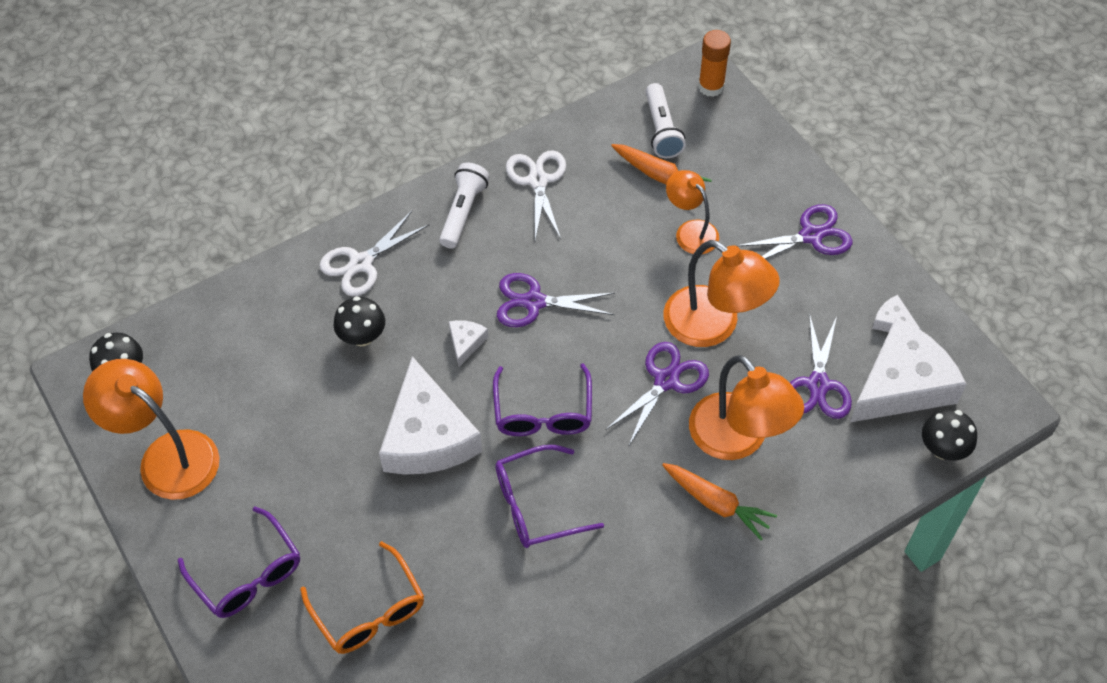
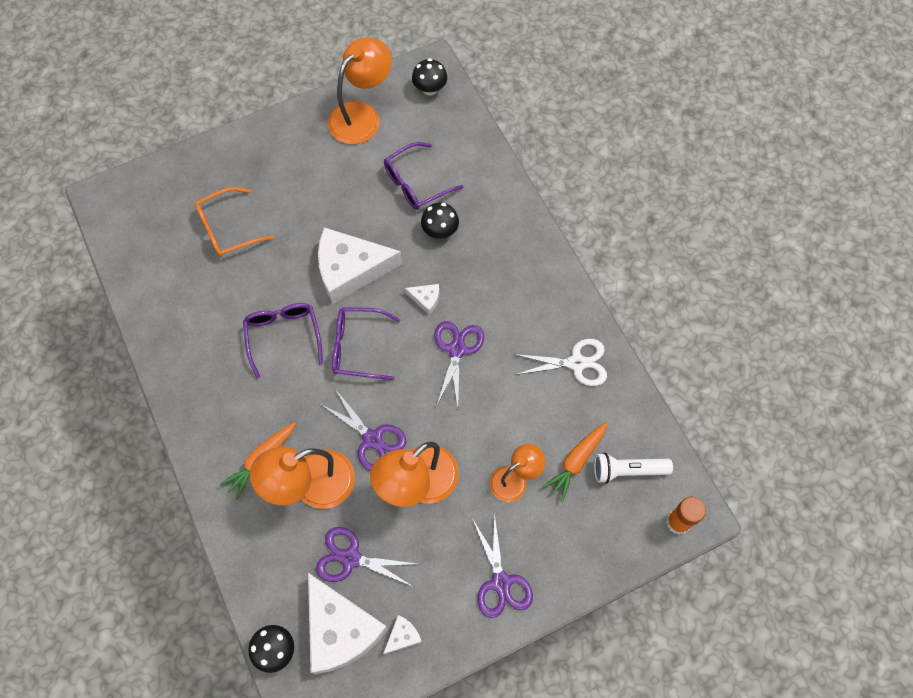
camera: 95 degrees right, 10 degrees up
purple glasses [178,507,300,618] -> purple glasses moved to [384,142,464,210]
white scissors [319,211,429,296] -> none
white flashlight [439,163,490,249] -> none

